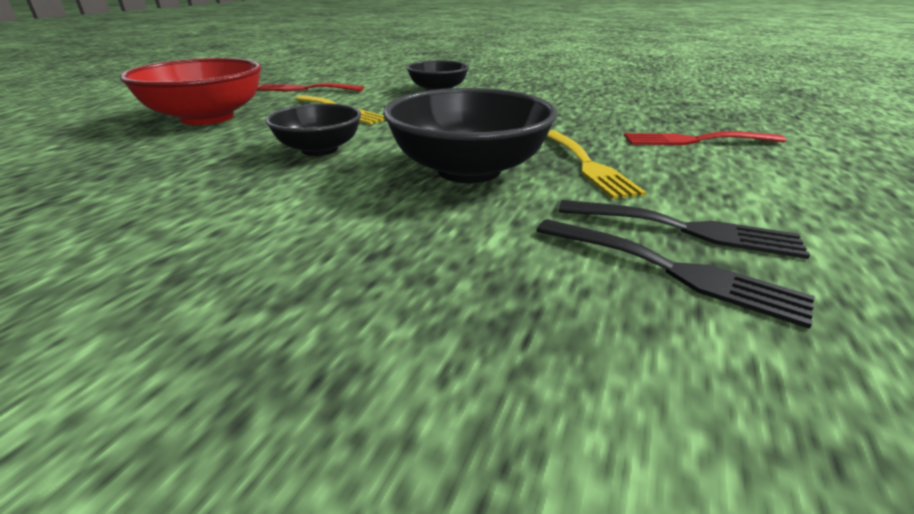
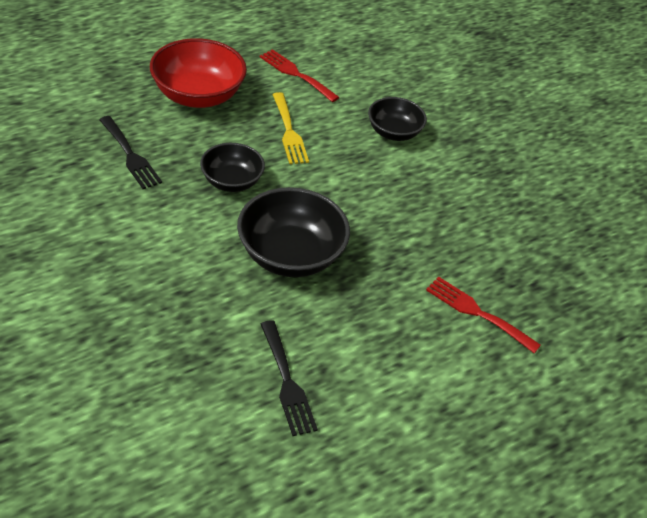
camera: 30 degrees right, 15 degrees up
yellow fork [546,130,646,199] -> none
black fork [559,200,810,259] -> black fork moved to [99,116,162,189]

